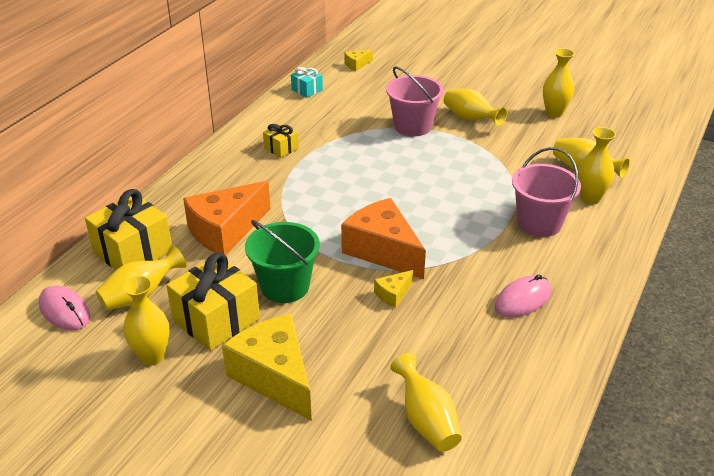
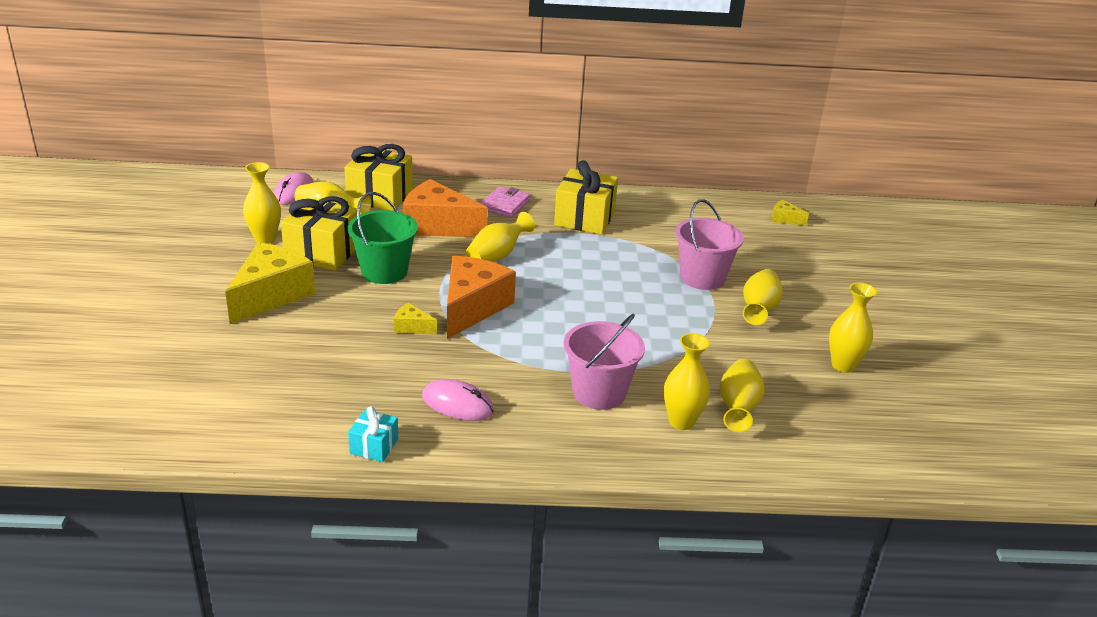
camera: 60 degrees right, 5 degrees down
yellow gift [263,123,299,158] -> yellow gift [554,160,618,235], size x1.93
turquoise gift [291,67,323,98] -> turquoise gift moved to [348,406,398,462]
yellow vase [390,353,462,452] -> yellow vase moved to [466,212,535,262]
none -> pink wallet [481,186,530,218]

